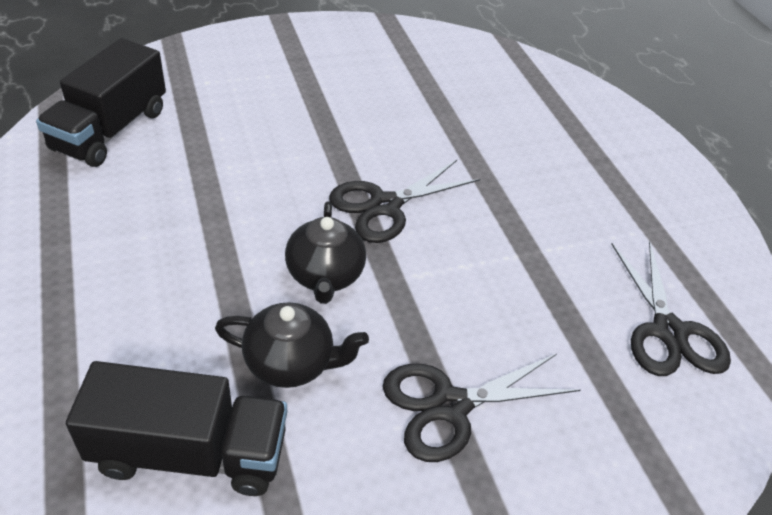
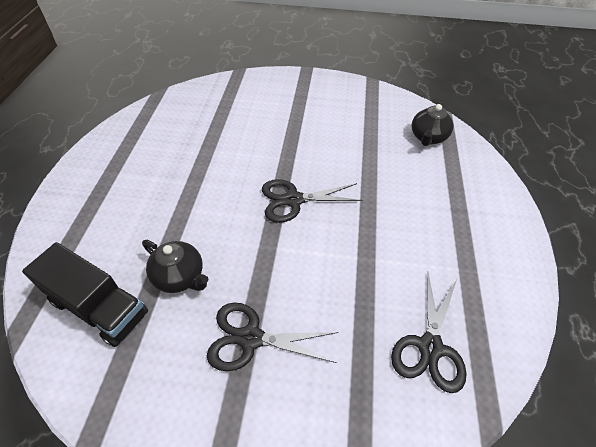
camera: 30 degrees right, 5 degrees up
black truck [36,38,166,167] -> none
black teapot [285,201,366,304] -> black teapot moved to [411,102,453,146]

